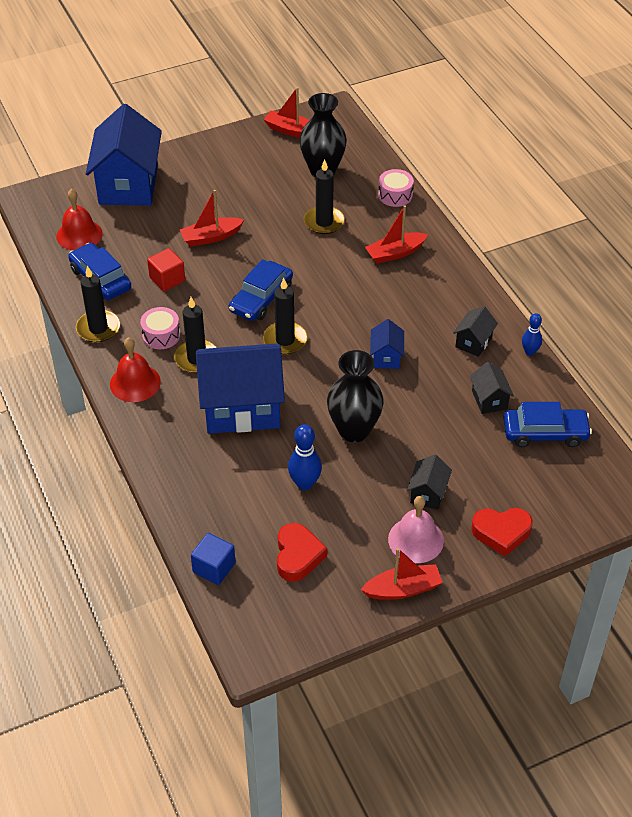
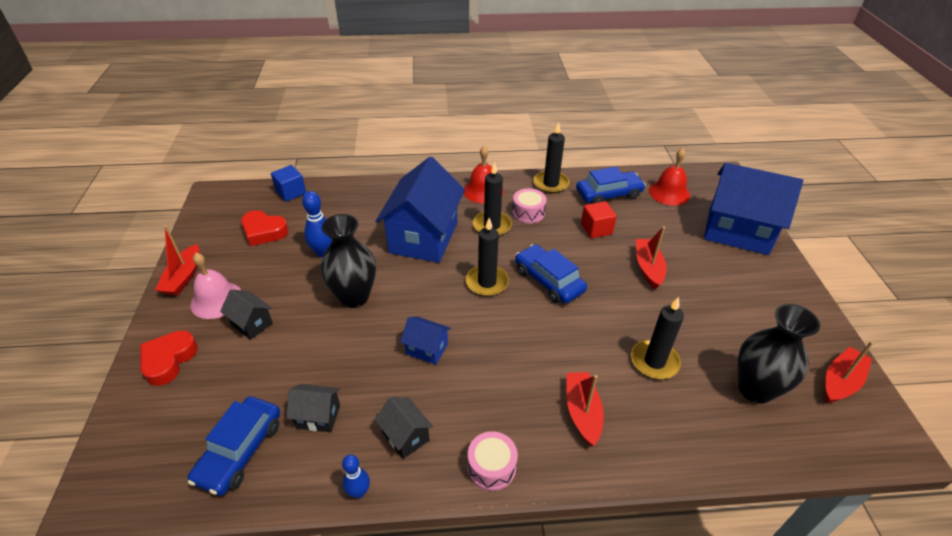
camera: 110 degrees right, 5 degrees down
pink drum [378,169,414,207] -> pink drum moved to [468,431,518,491]

